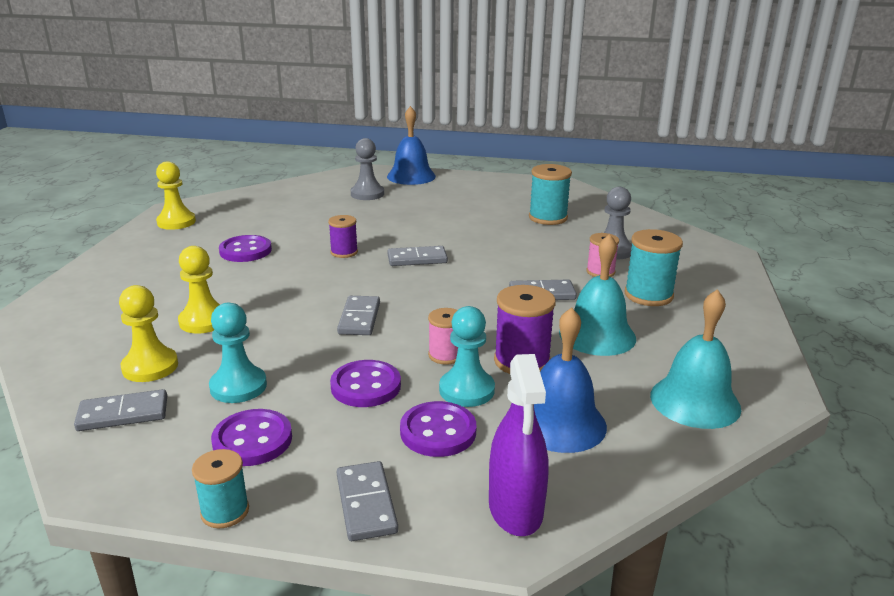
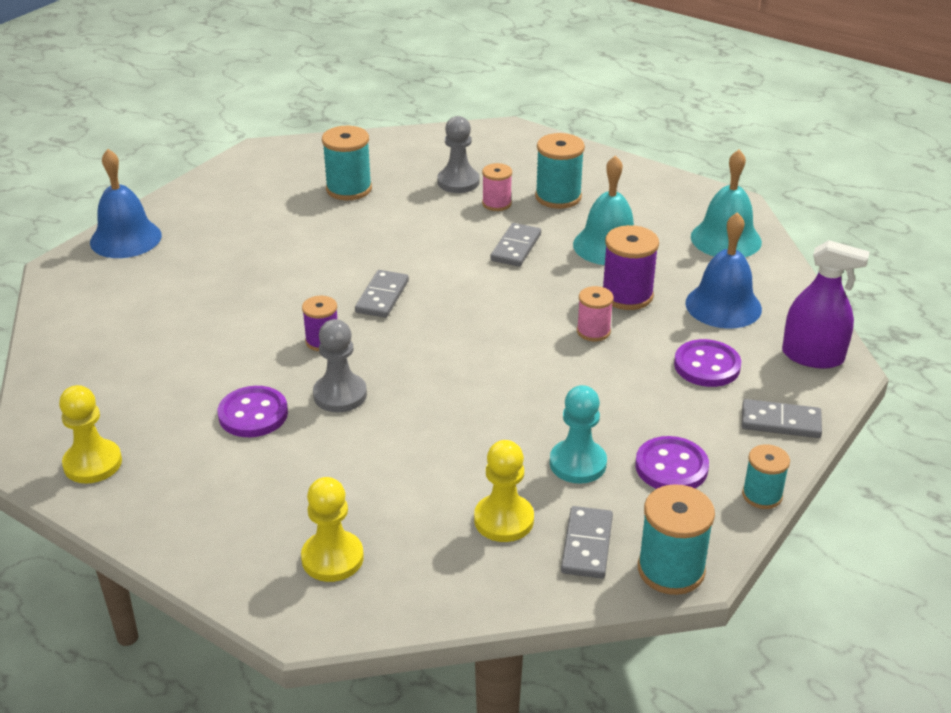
camera: 65 degrees left, 10 degrees up
yellow pawn [178,246,220,333] -> yellow pawn moved to [301,477,364,582]
purple button [330,360,401,407] -> none
grey domino [337,296,380,335] -> none
grey pawn [351,138,384,200] -> grey pawn moved to [313,319,367,412]
turquoise pawn [439,306,495,407] -> none
none -> turquoise spool [638,484,715,595]

